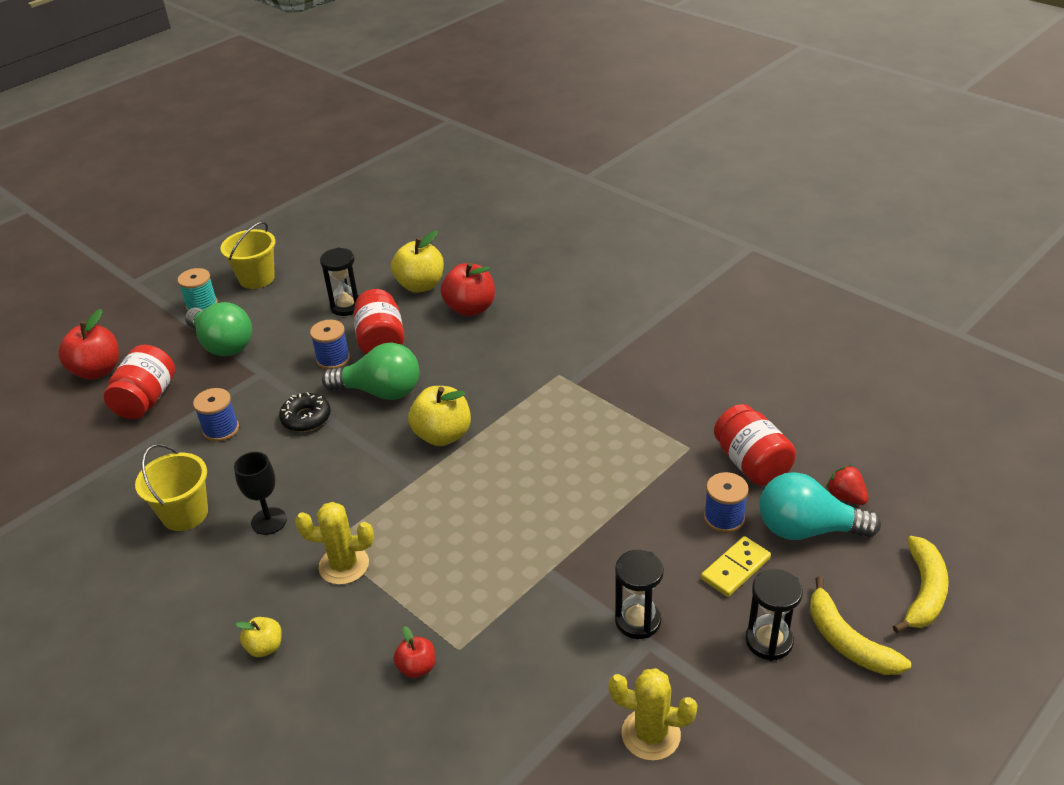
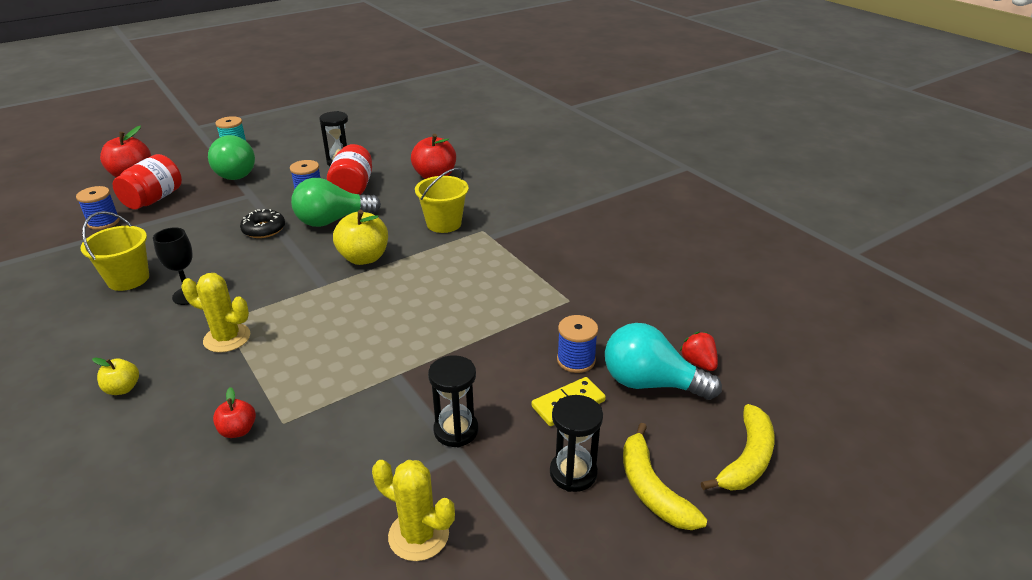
camera: 10 degrees right, 5 degrees down
blue spool [193,388,239,442] -> blue spool moved to [76,186,120,230]
yellow bucket [220,221,275,289] -> yellow bucket moved to [415,168,469,233]
green light bulb [322,343,419,400] -> green light bulb turned 135 degrees clockwise [291,178,381,227]
yellow apple [391,231,444,293] -> none
red jar [714,404,796,486] -> none

